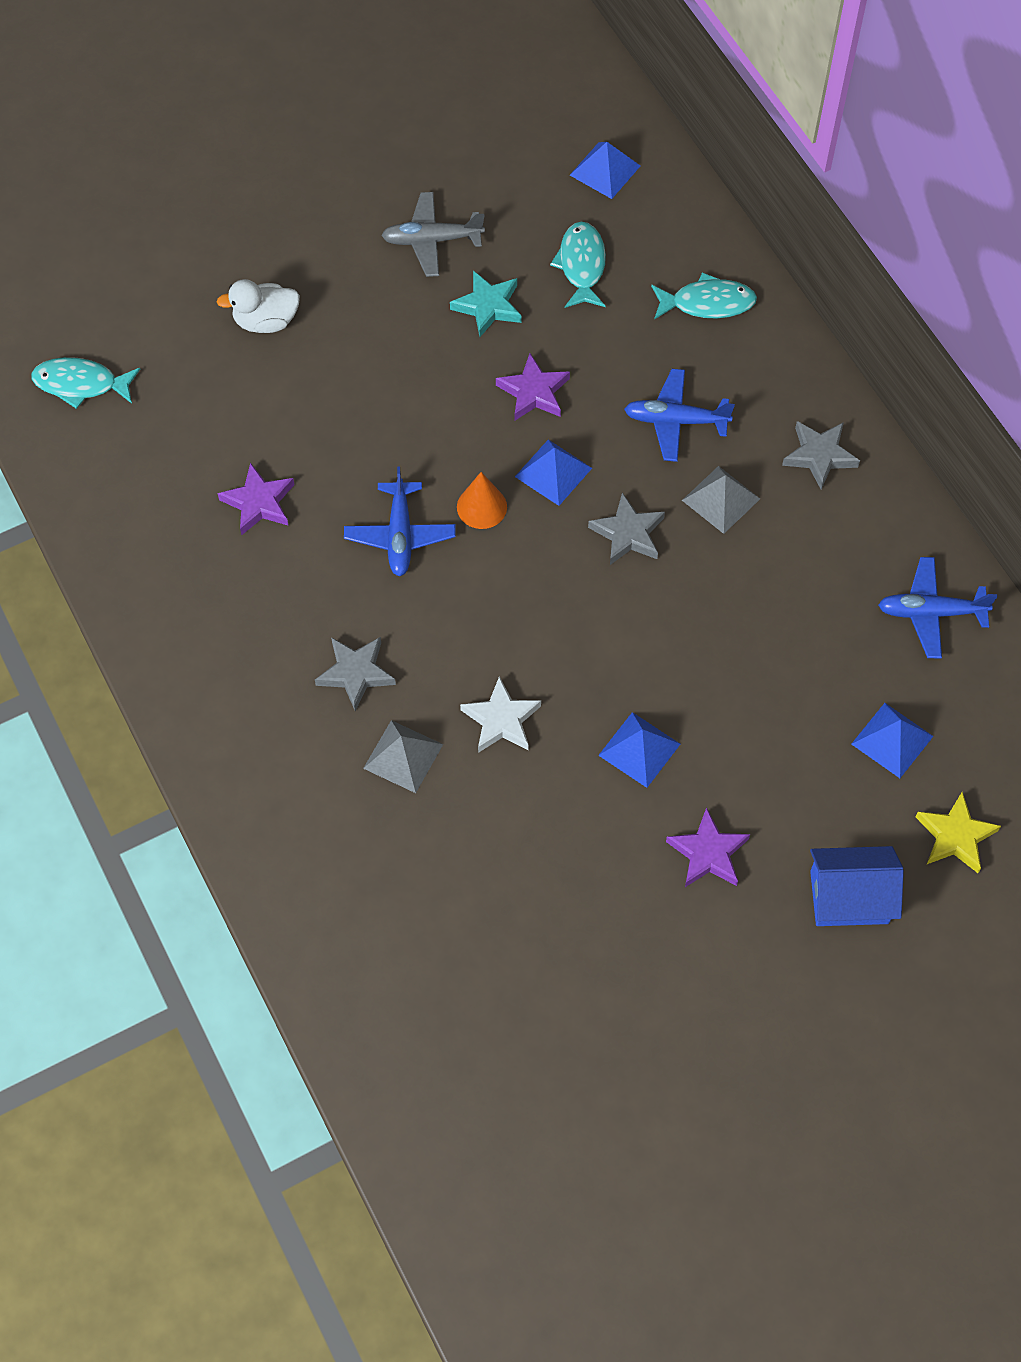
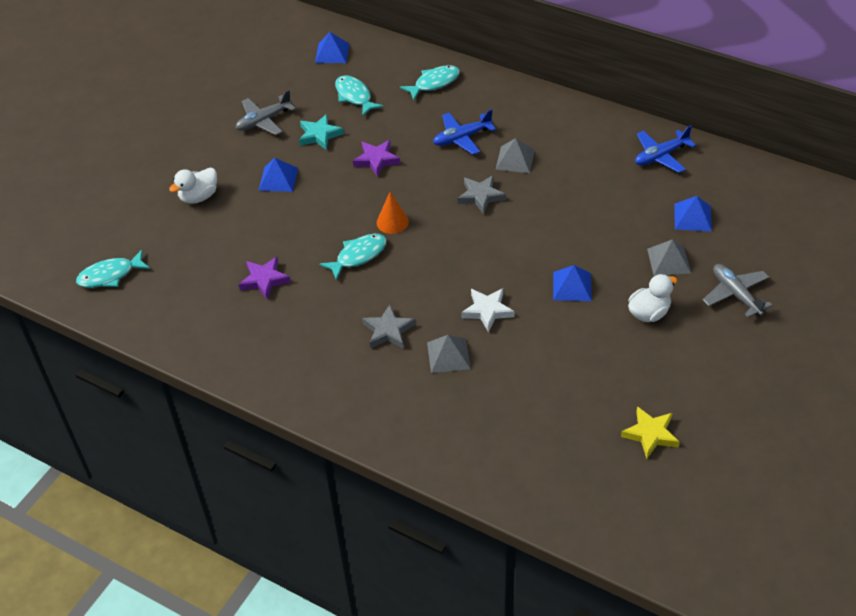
camera: 30 degrees left, 15 degrees down
blue plane [344,467,456,576] -> turquoise fish [319,234,387,280]
blue pyramid [515,440,592,506] -> blue pyramid moved to [258,158,298,192]
purple star [666,807,750,887] -> white duck [628,274,677,322]
grey star [782,421,860,489] -> none
blue house [810,846,904,926] -> grey plane [703,264,772,318]
yellow star [916,792,1001,873] -> yellow star moved to [621,406,680,459]
none -> grey pyramid [647,239,691,276]

